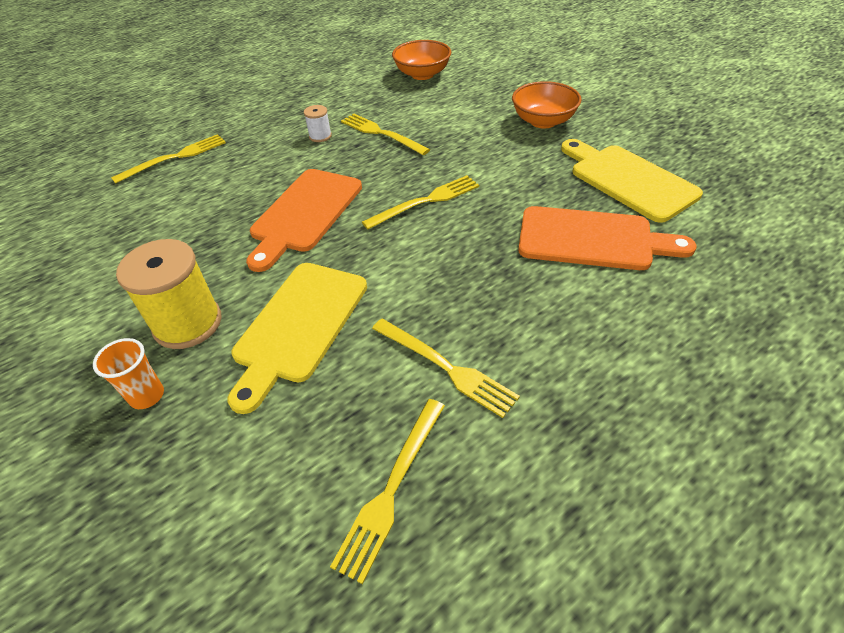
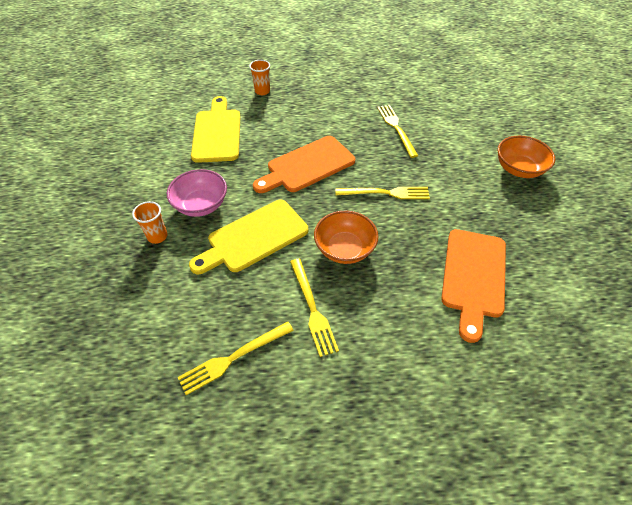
camera: 30 degrees right, 5 degrees up
yellow fork [111,134,226,184] -> orange cup [249,60,270,95]
yellow spool [116,239,221,349] -> pink bowl [167,169,227,217]
white spool [304,105,332,142] -> none
orange bowl [392,40,451,80] -> orange bowl moved to [314,211,379,264]
orange cutting board [518,206,697,270] -> orange cutting board turned 60 degrees clockwise [441,229,506,343]
yellow cutting board [561,139,703,223] -> yellow cutting board moved to [191,96,240,163]

